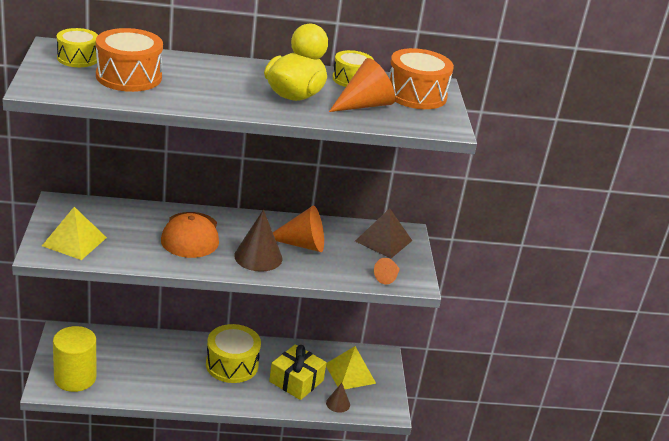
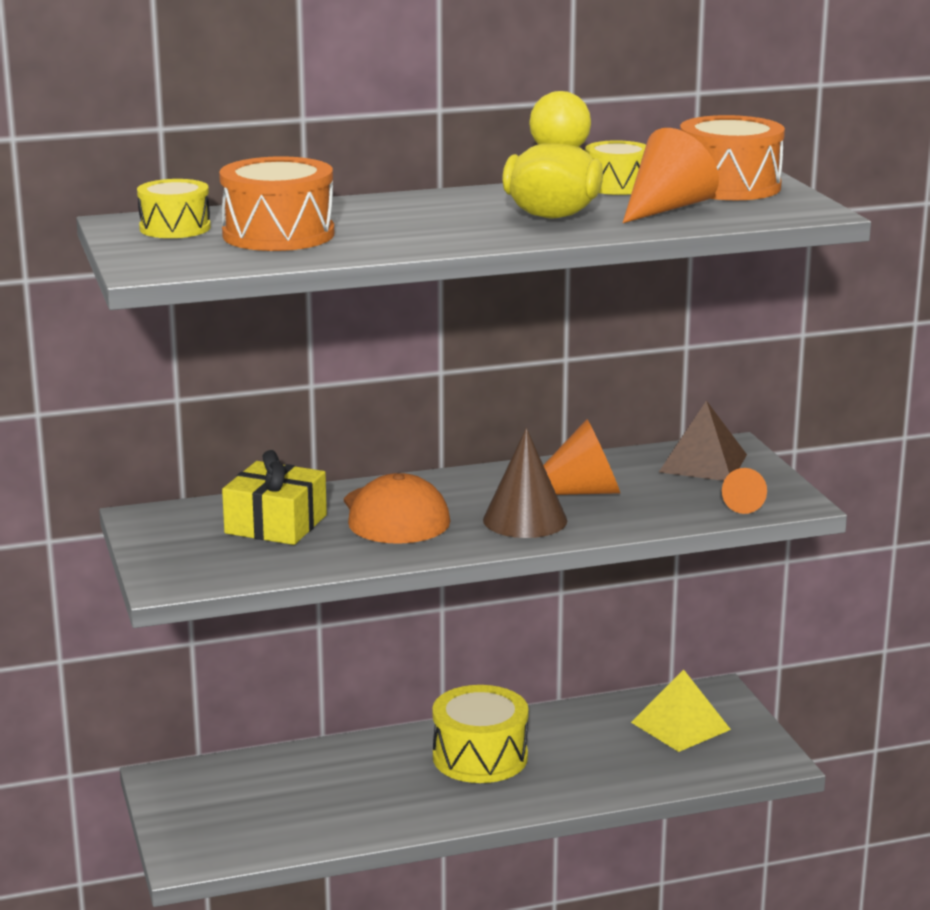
camera: 10 degrees left, 10 degrees down
yellow pyramid [42,207,107,260] -> none
yellow cylinder [53,326,96,392] -> none
yellow gift [269,344,327,400] -> yellow gift moved to [222,450,327,545]
brown cone [326,383,350,413] -> none

